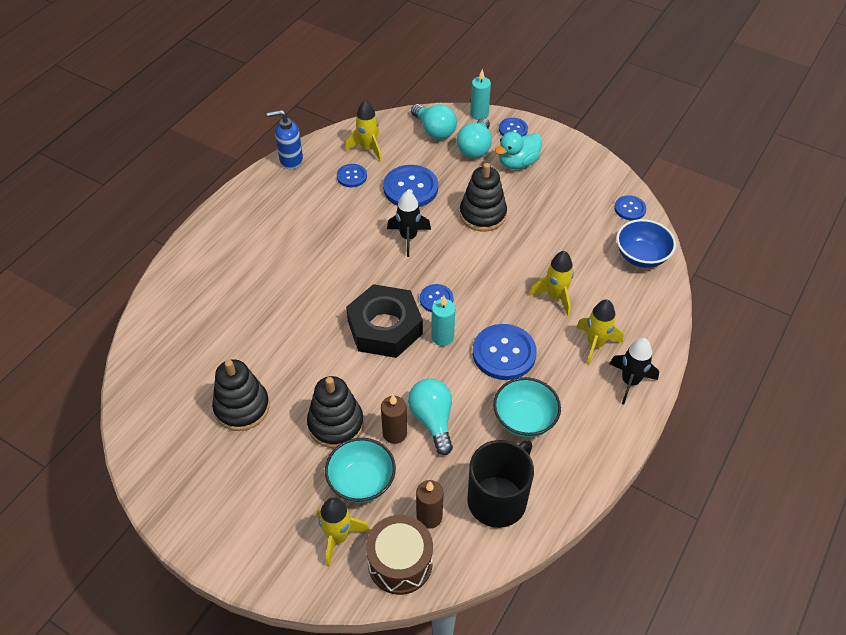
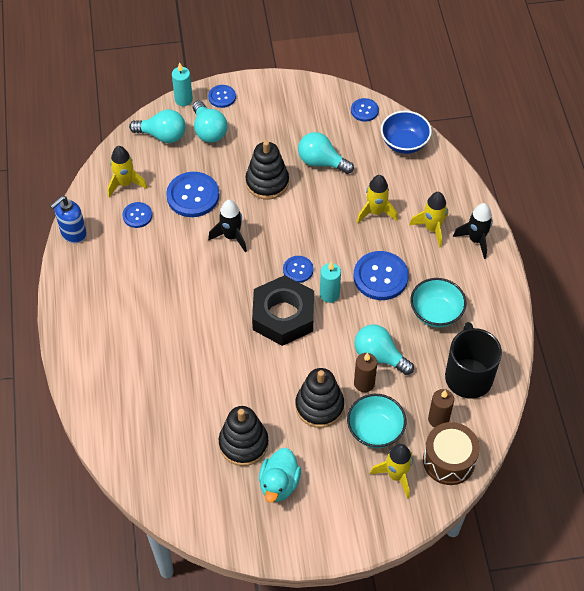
camera: 40 degrees left, 5 degrees up
turquoise duck [495,132,542,169] -> turquoise duck moved to [259,448,301,502]
none -> turquoise light bulb [298,132,354,174]

